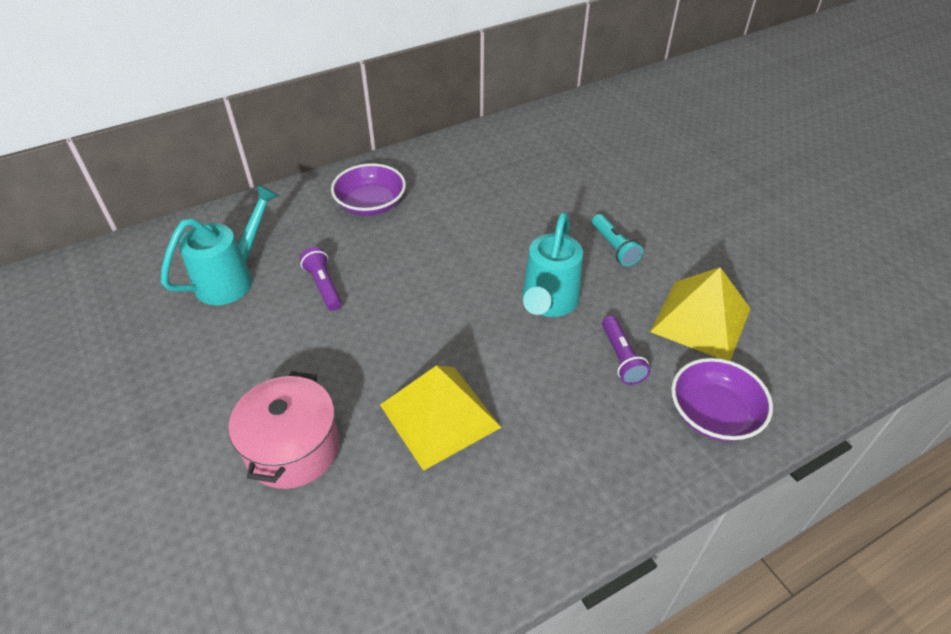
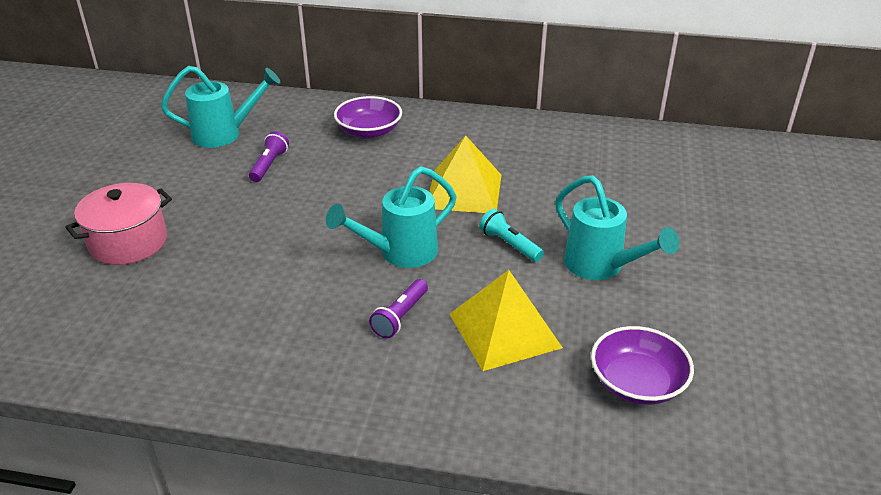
camera: 40 degrees right, 10 degrees down
yellow pyramid [380,365,502,471] -> yellow pyramid moved to [429,135,501,213]
turquoise flashlight [592,214,643,266] -> turquoise flashlight turned 120 degrees clockwise [479,209,544,262]
purple bowl [671,358,773,441] -> purple bowl moved to [591,326,694,405]
none -> turquoise watering can [555,175,679,280]

